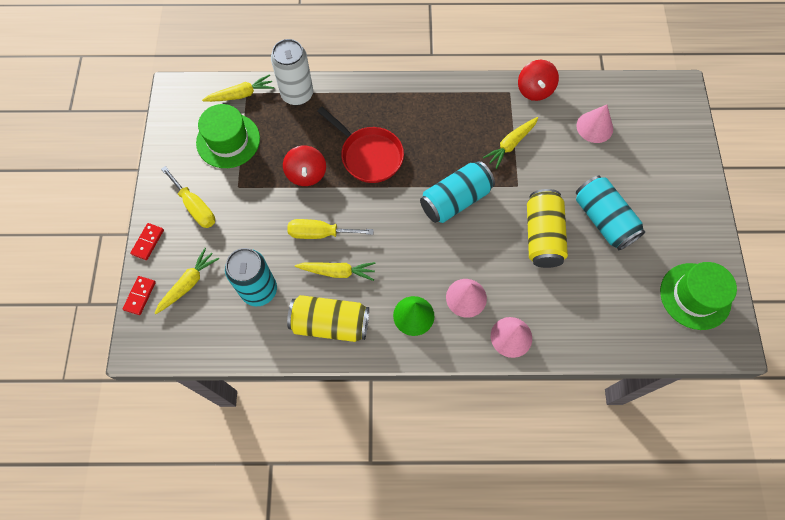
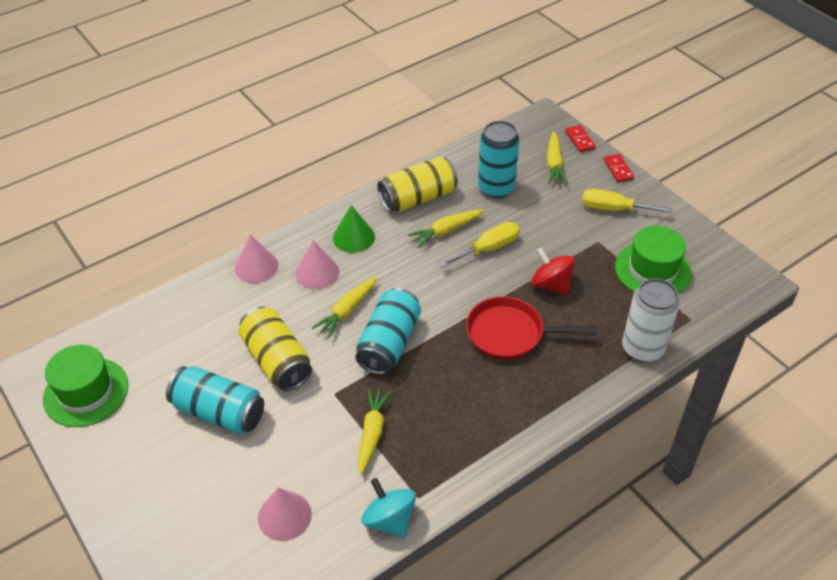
camera: 145 degrees right, 20 degrees down
yellow carrot [202,74,274,102] -> yellow carrot moved to [312,277,377,338]
red spinning top [518,60,559,101] -> turquoise spinning top [361,478,416,538]

